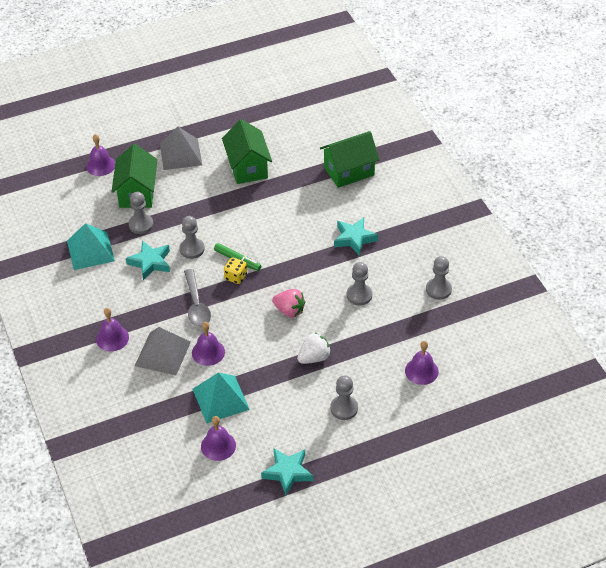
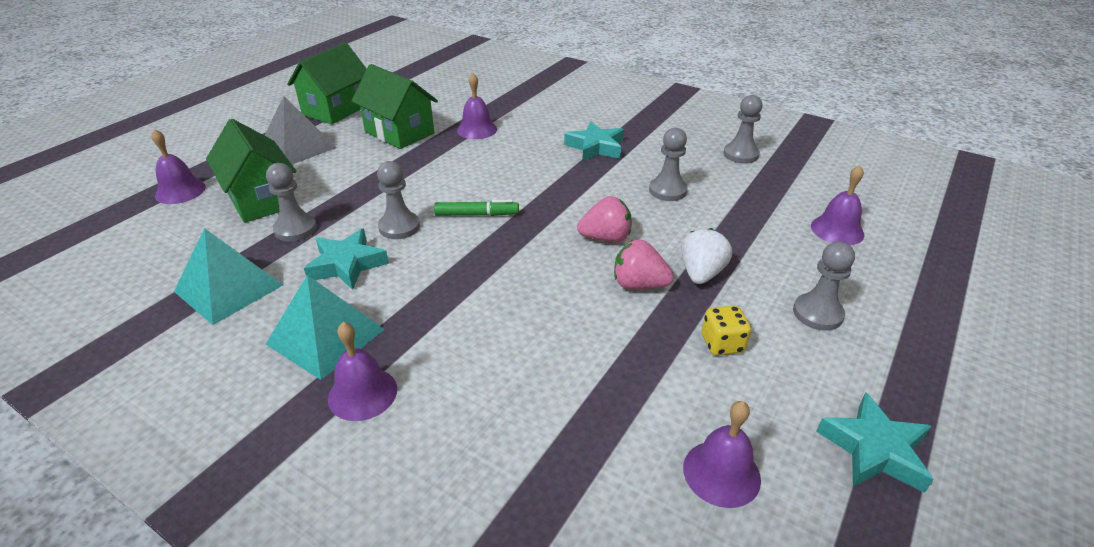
camera: 35 degrees left, 10 degrees down
grey pyramid [135,327,191,375] -> none
grey spoon [184,269,211,327] -> none
purple bell [192,322,225,366] -> purple bell moved to [457,73,497,139]
turquoise pyramid [193,373,250,423] -> turquoise pyramid moved to [266,275,385,380]
yellow dice [224,257,247,284] -> yellow dice moved to [702,305,751,355]
green house [320,131,379,188] -> green house moved to [287,43,367,124]
none -> pink strawberry [614,240,674,289]

